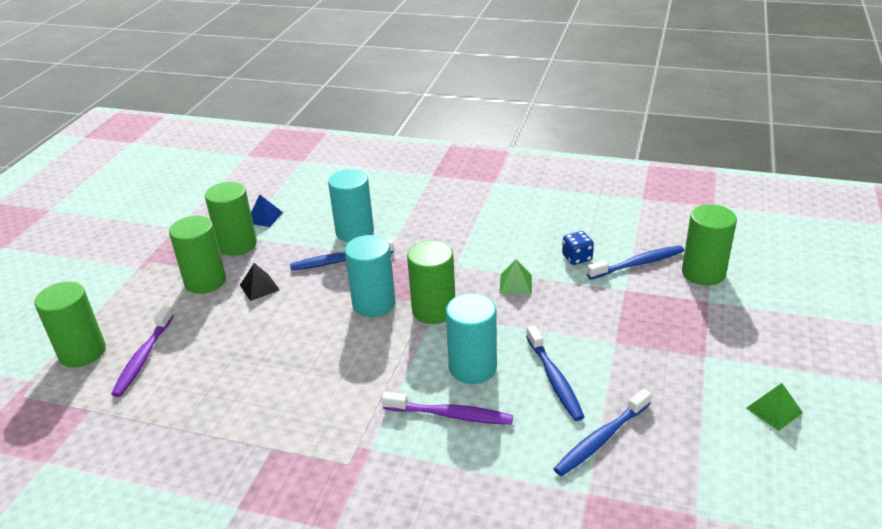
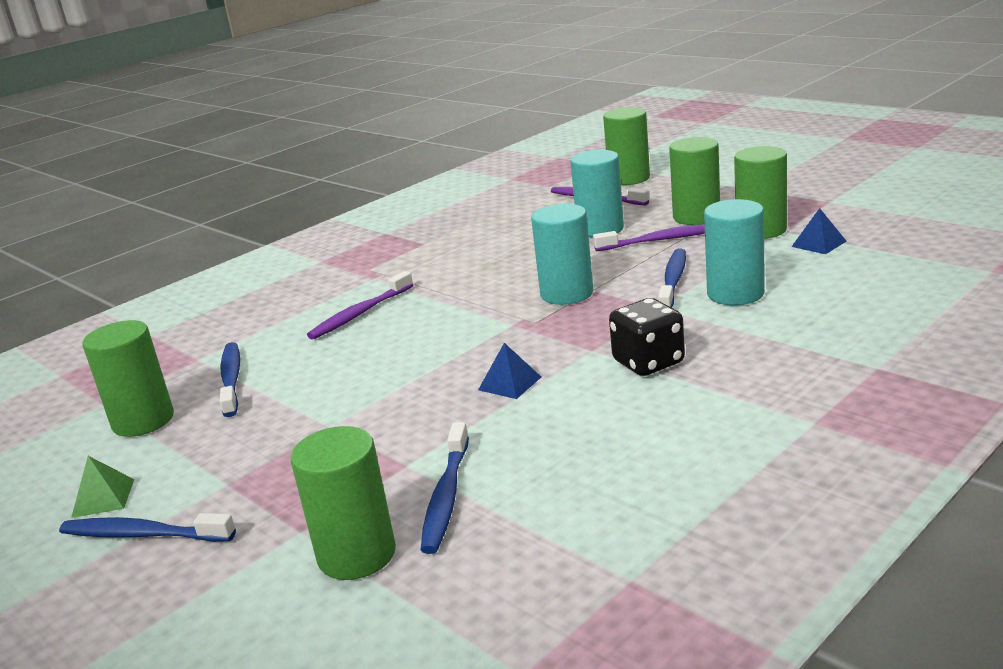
camera: 120 degrees right, 10 degrees down
black pyramid [240,263,280,301] -> purple toothbrush [593,224,705,251]
green cylinder [407,241,455,324] -> green cylinder moved to [83,320,174,437]
turquoise cylinder [446,293,497,384] -> turquoise cylinder moved to [570,150,624,237]
green pyramid [499,259,532,295] -> blue pyramid [478,343,541,399]
blue toothbrush [526,325,584,421] -> blue toothbrush moved to [59,513,236,542]
blue dice [562,231,594,265] -> none
none -> black dice [609,298,685,376]

